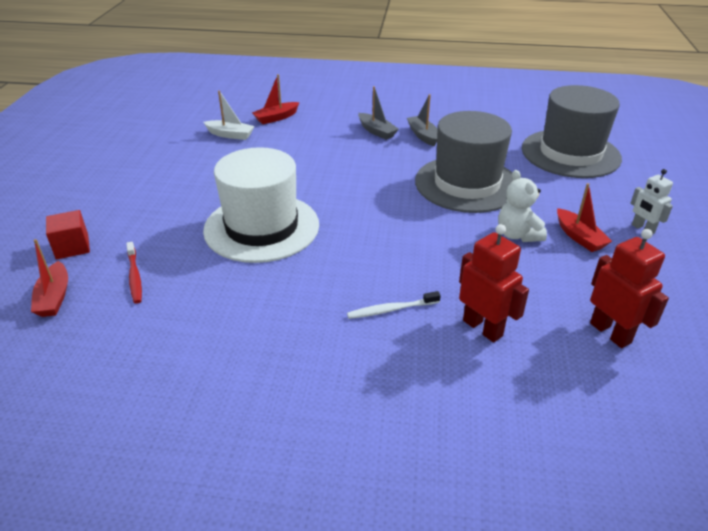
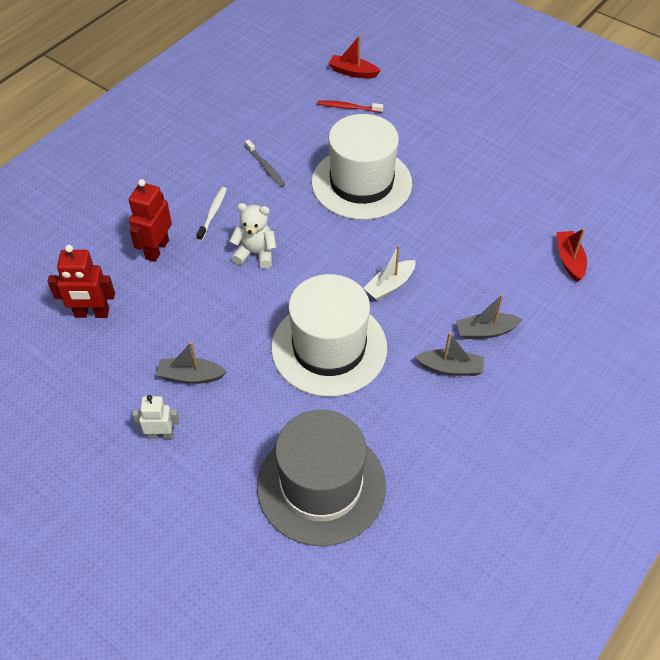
camera: 120 degrees right, 15 degrees up
red cube [46,210,90,260] -> none
white boat [203,91,255,140] -> white boat moved to [363,245,416,301]
grey hat [415,111,514,213] -> white hat [271,274,387,397]
red robot [459,224,529,342] -> red robot turned 120 degrees clockwise [129,179,172,262]
white teddy bear [498,170,547,242] -> white teddy bear moved to [230,203,276,269]
red boat [557,183,612,252] -> grey boat [157,342,227,384]
none -> grey toothbrush [245,140,285,187]

